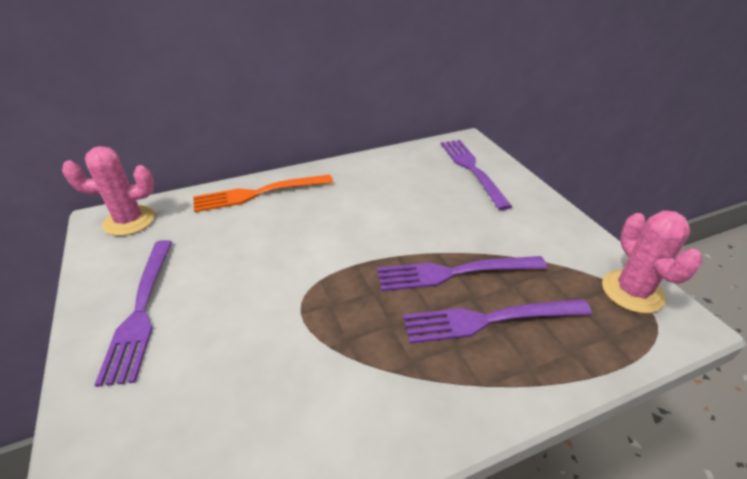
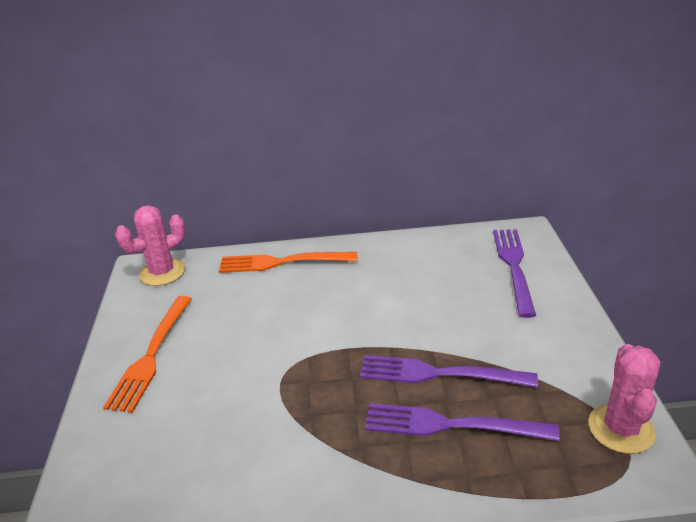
camera: 20 degrees right, 5 degrees down
pink cactus [62,146,155,236] -> pink cactus turned 45 degrees counterclockwise [115,205,185,286]
purple fork [95,240,172,387] -> orange fork [103,296,192,413]

